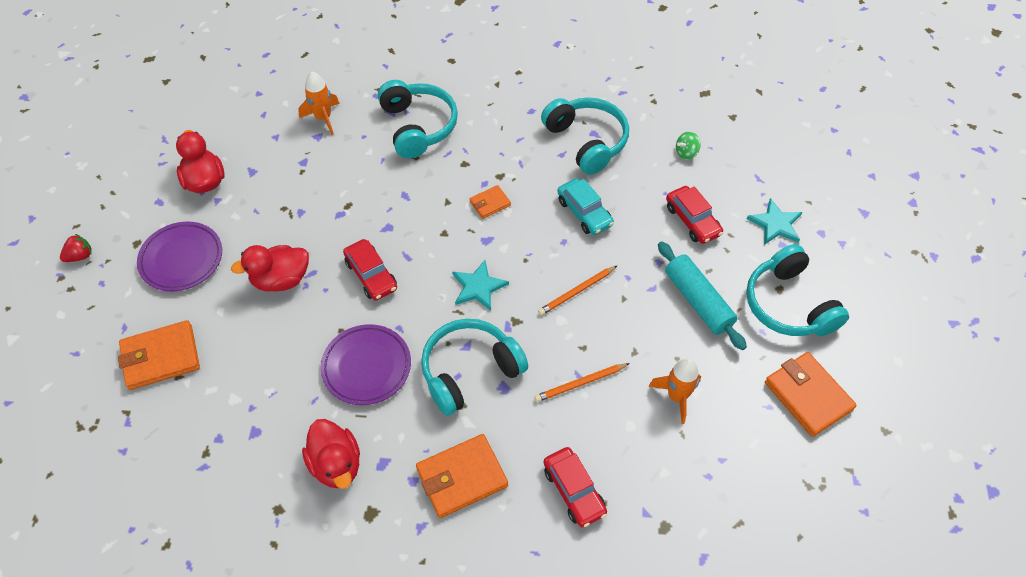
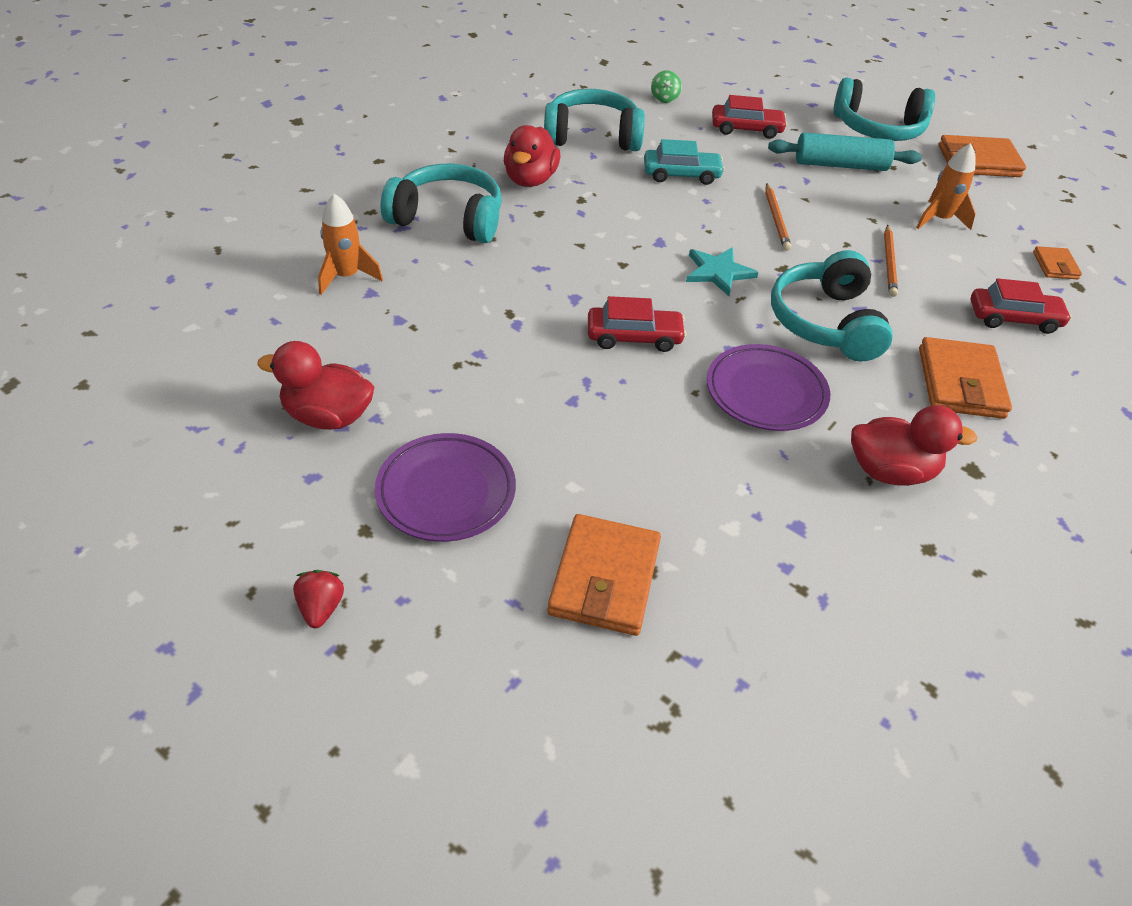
camera: 60 degrees left, 10 degrees down
red duck [231,245,309,292] -> red duck moved to [504,125,560,187]
orange wallet [470,185,511,219] -> orange wallet moved to [1033,246,1082,279]
turquoise star [747,198,802,245] -> none

